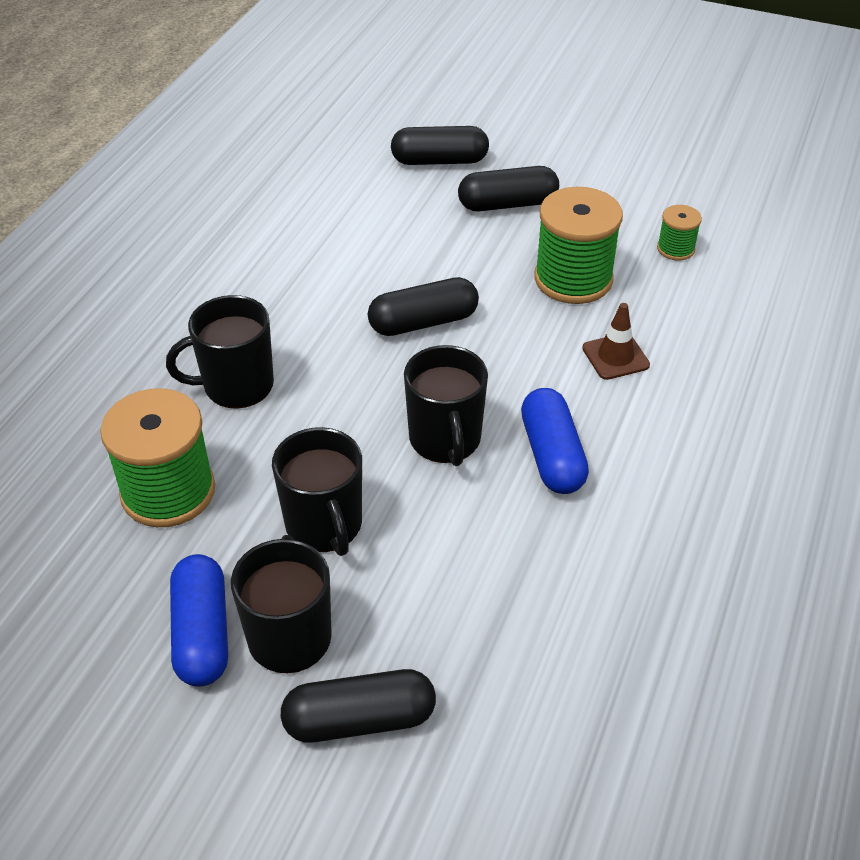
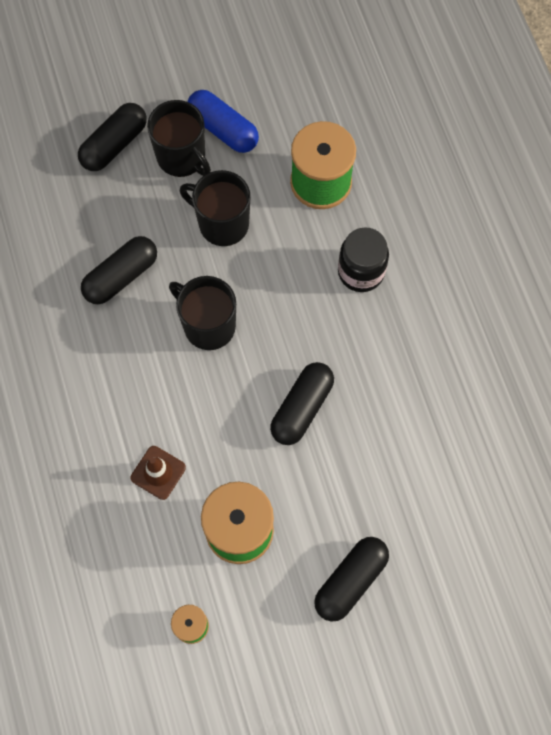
camera: 140 degrees right, 25 degrees up
black mug [166,295,274,409] -> black jar [338,227,389,292]
black capsule [391,126,489,165] -> black capsule moved to [81,236,157,304]
blue capsule [521,388,589,494] -> none

